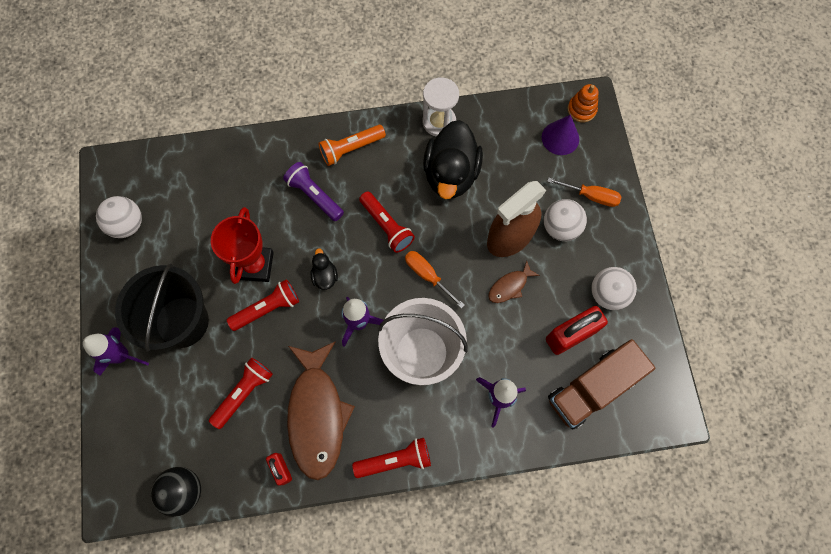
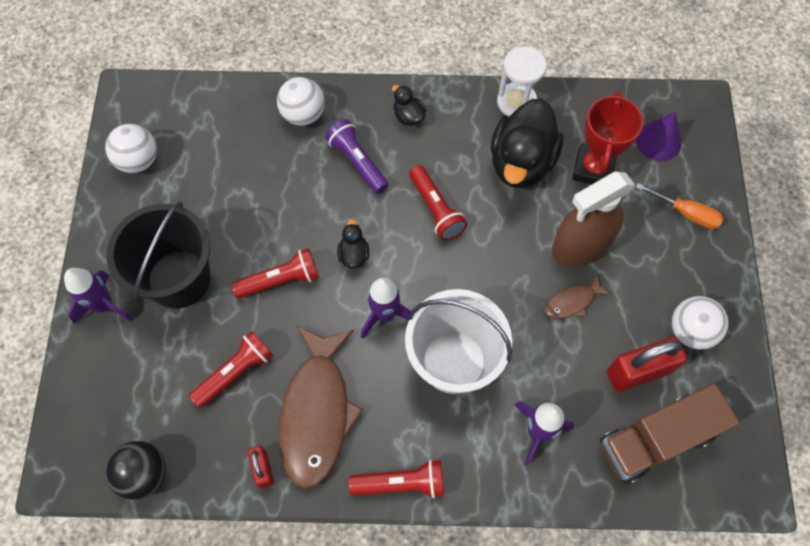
camera: 10 degrees right, 5 degrees down
red trophy [211,207,274,284] -> red trophy moved to [572,91,643,184]
orange flashlight [318,125,386,166] -> black duck [392,85,426,126]
orange screwdriver [405,251,465,308] -> none
white ball [544,199,587,241] -> white ball moved to [277,77,325,126]
orange stacking toy [568,84,599,122] -> none

